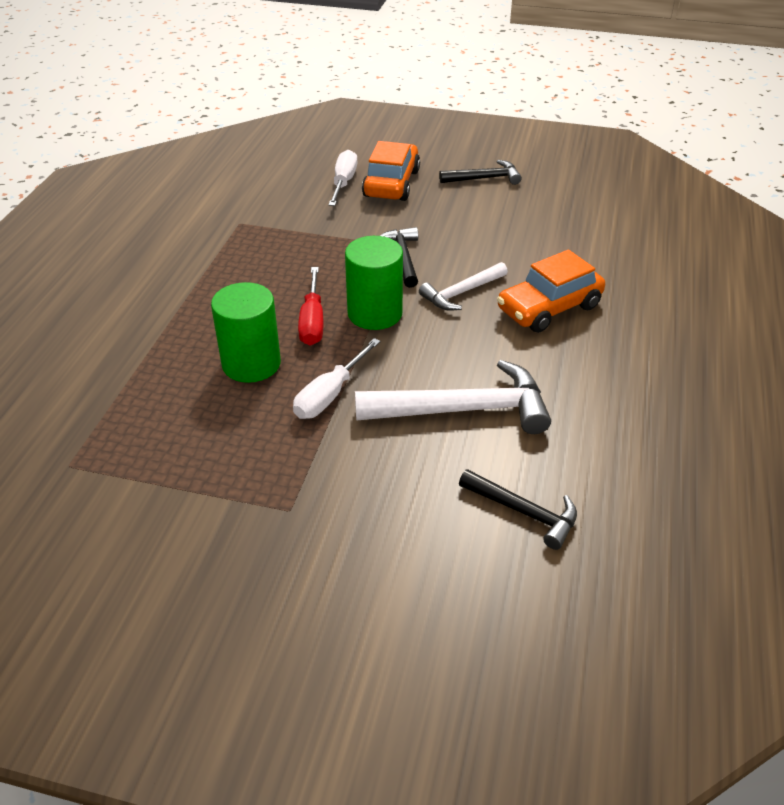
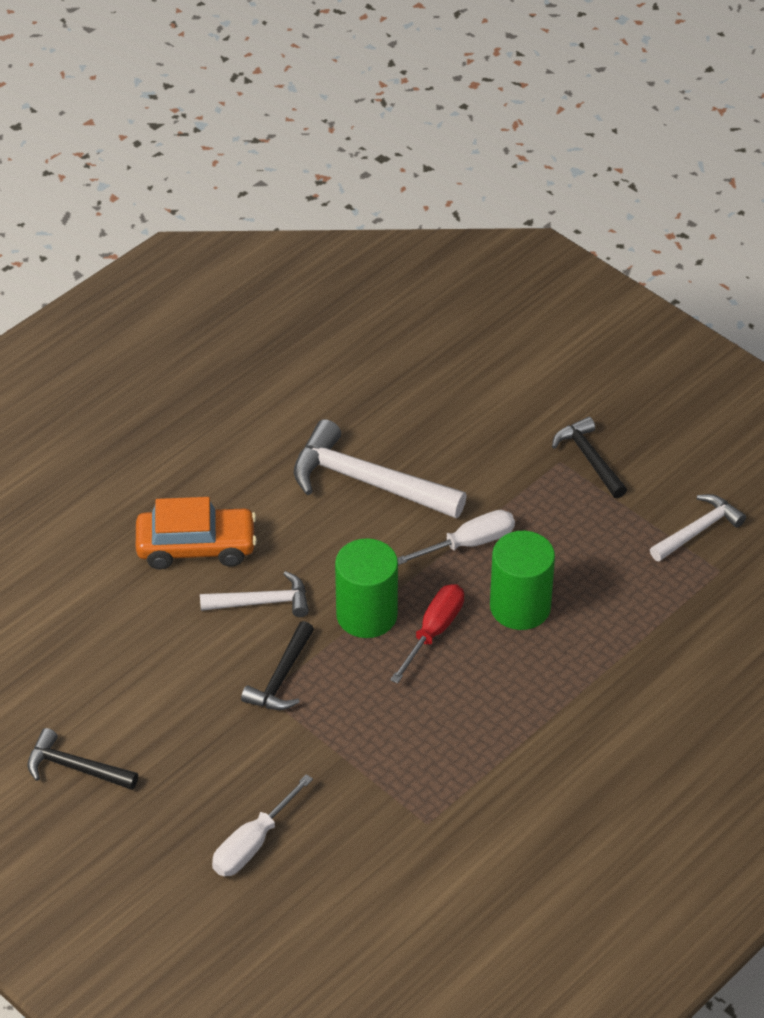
camera: 150 degrees left, 5 degrees up
orange car [362,141,420,201] -> none
black hammer [459,469,577,550] -> black hammer moved to [552,417,627,498]
none -> white hammer [650,494,746,562]

